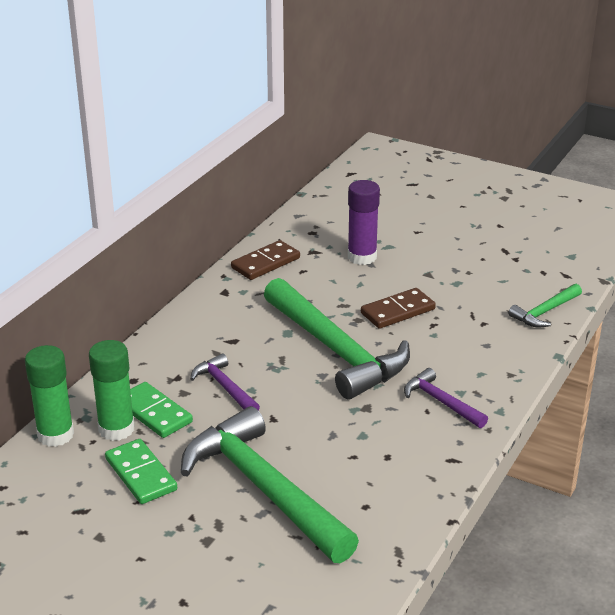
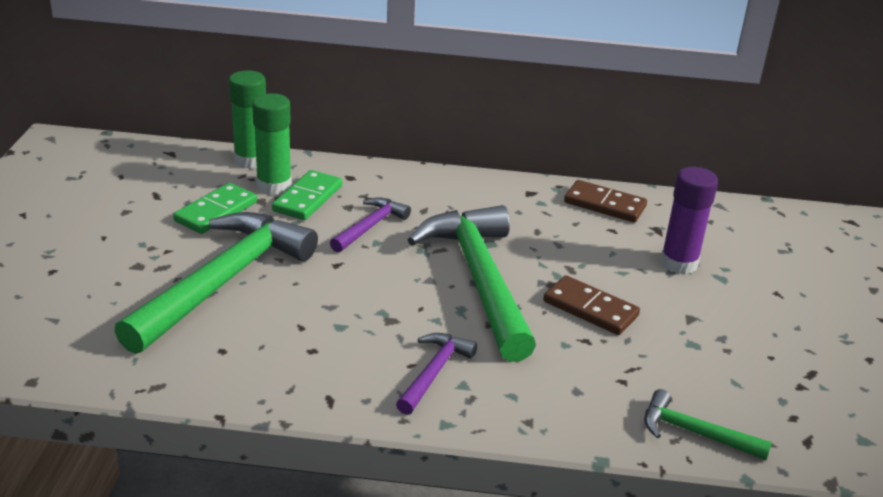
camera: 65 degrees right, 0 degrees up
green hammer [264,278,410,400] -> green hammer turned 135 degrees clockwise [408,205,536,362]

